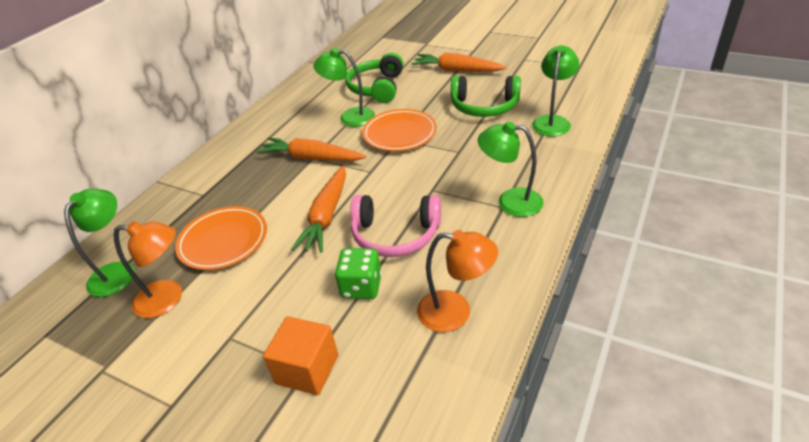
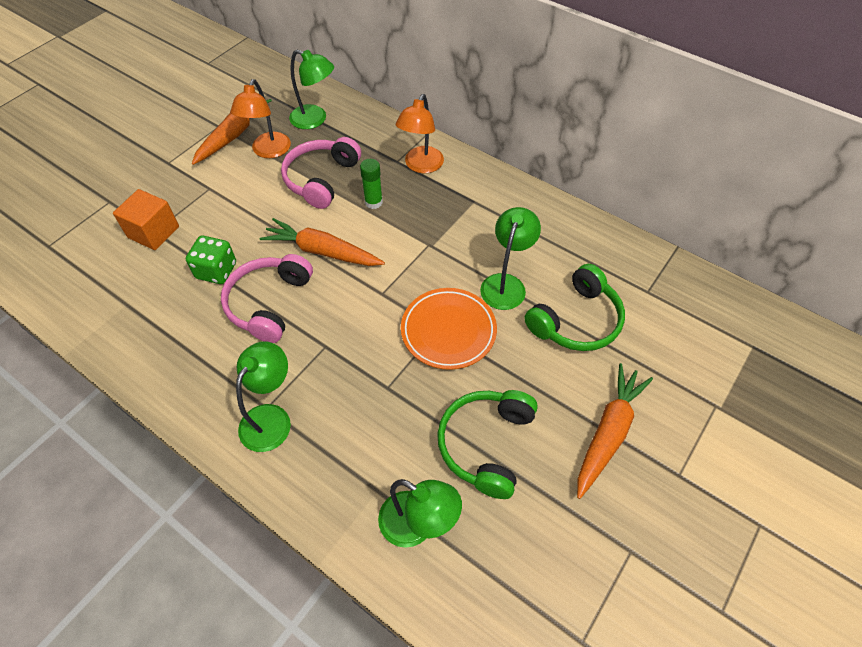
camera: 95 degrees right, 15 degrees up
orange plate [175,206,267,270] -> pink headphones [281,137,361,209]
orange carrot [257,137,366,161] -> orange carrot moved to [192,99,272,165]
green headphones [345,53,403,103] -> green headphones turned 120 degrees clockwise [524,264,625,351]
orange lamp [417,230,498,332] -> orange lamp moved to [396,94,444,173]
none -> green glue stick [360,159,383,209]

